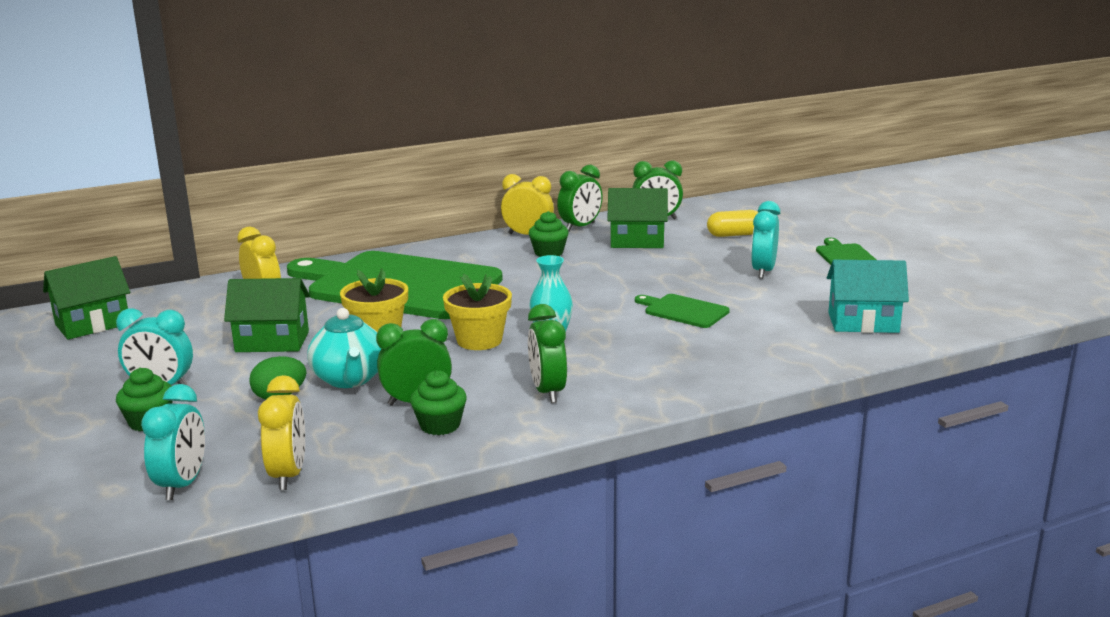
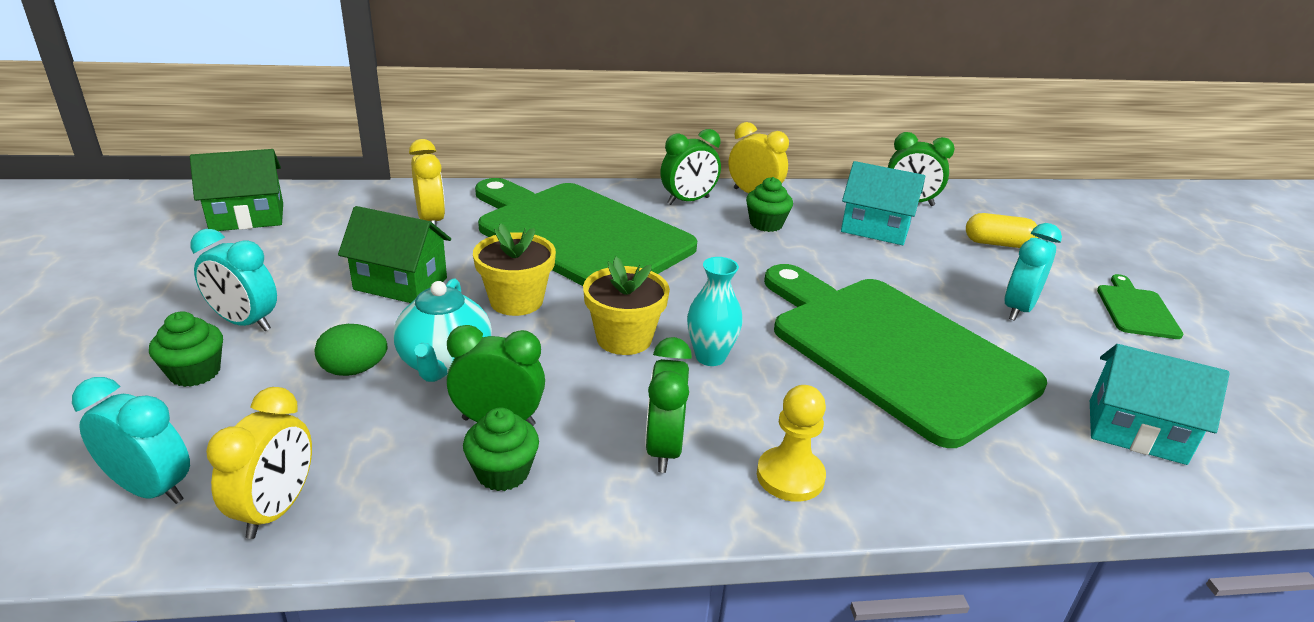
camera: 15 degrees right, 10 degrees up
turquoise clock [141,384,205,500] -> turquoise clock turned 90 degrees counterclockwise [72,377,190,504]
green clock [557,165,603,232] -> green clock moved to [660,129,721,205]
green house [607,188,668,248] -> turquoise house [841,161,925,245]
green cutting board [635,294,730,328] -> green cutting board [764,264,1047,448], size x2.45
none -> yellow pawn [757,385,826,502]

